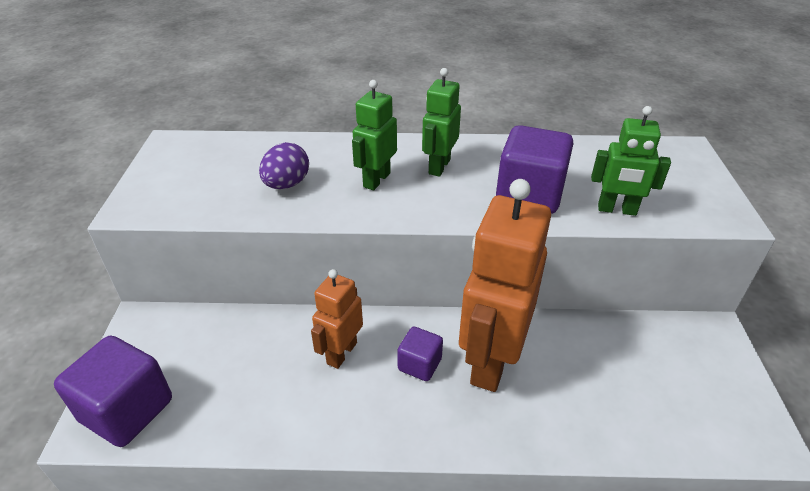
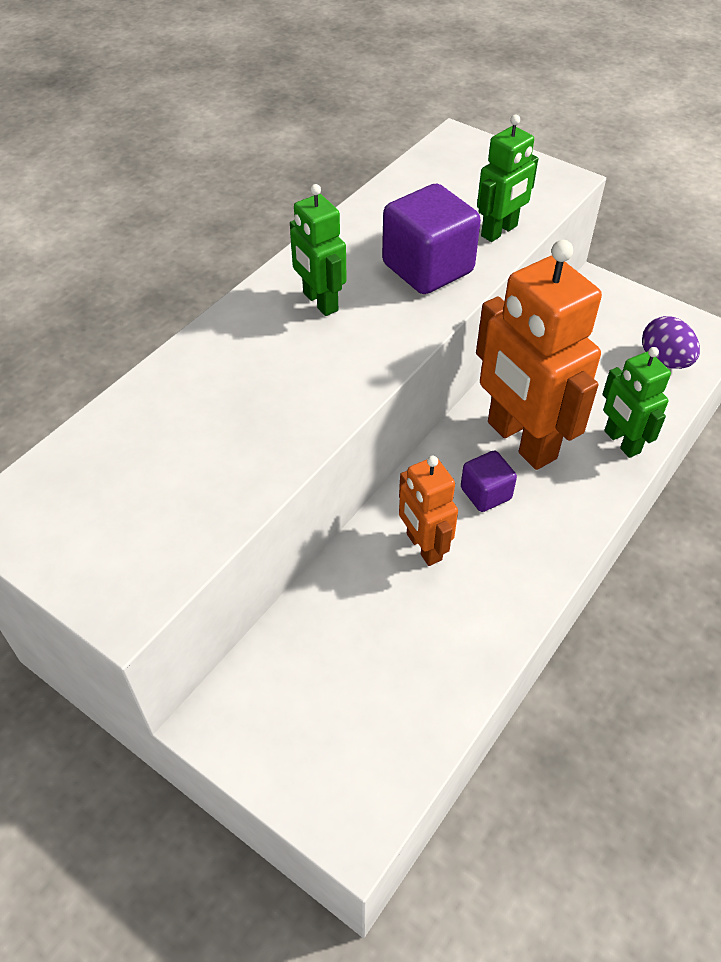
camera: 55 degrees left, 10 degrees up
purple cube [54,336,172,447] -> none
purple egg [259,142,309,189] -> purple egg moved to [642,316,700,369]
green robot [352,80,397,190] -> green robot moved to [602,347,671,458]

